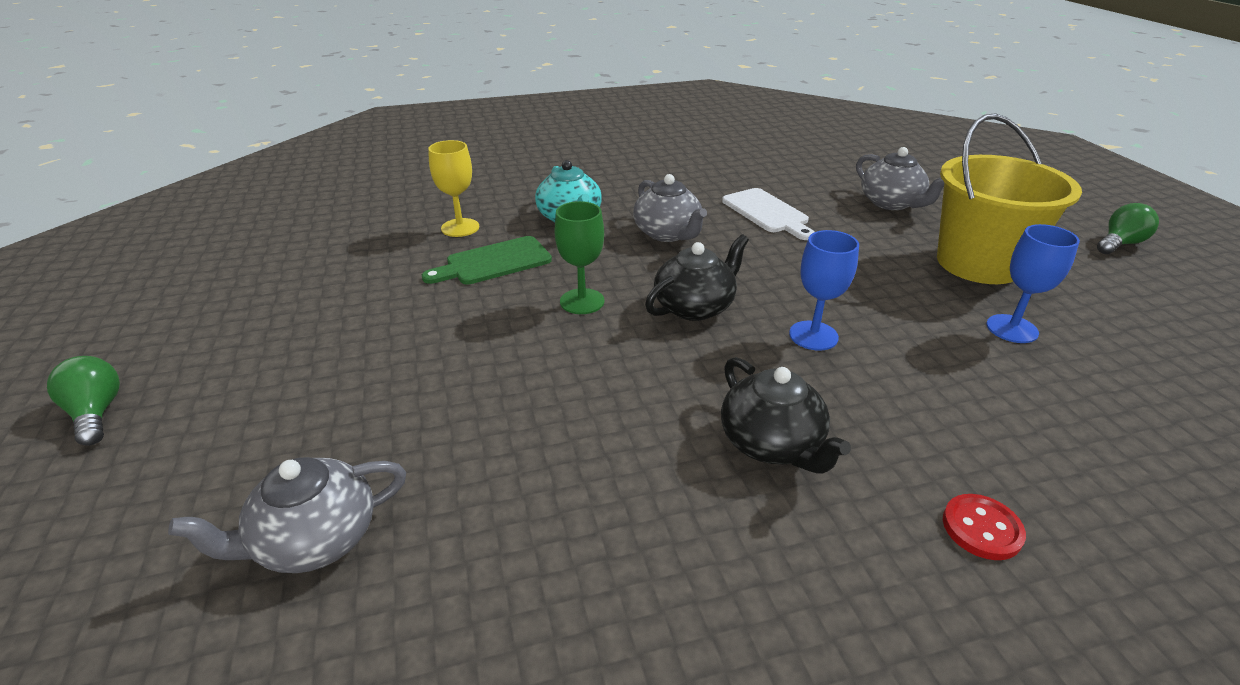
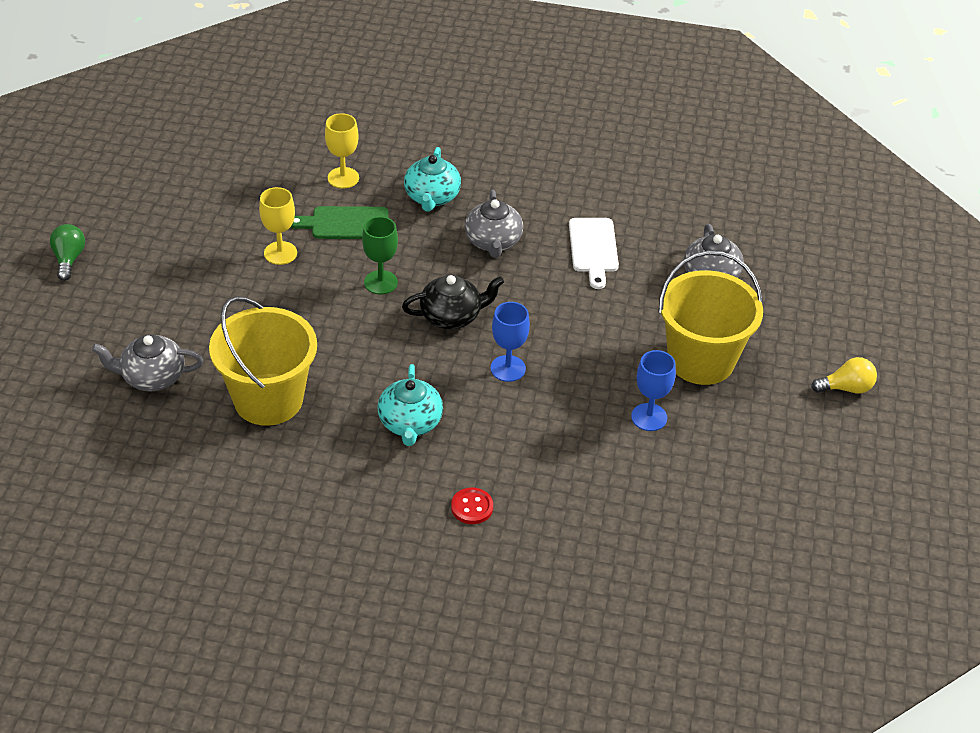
camera: 25 degrees right, 10 degrees up
black teapot [721,357,851,473] -> turquoise teapot [377,364,443,446]
green light bulb [1097,203,1159,254] -> yellow light bulb [811,357,877,394]
none -> yellow bucket [209,296,317,426]
none -> yellow goblet [259,187,297,265]

